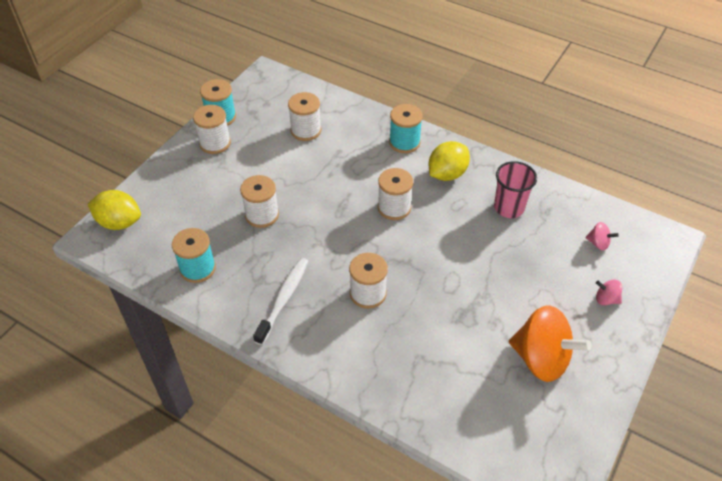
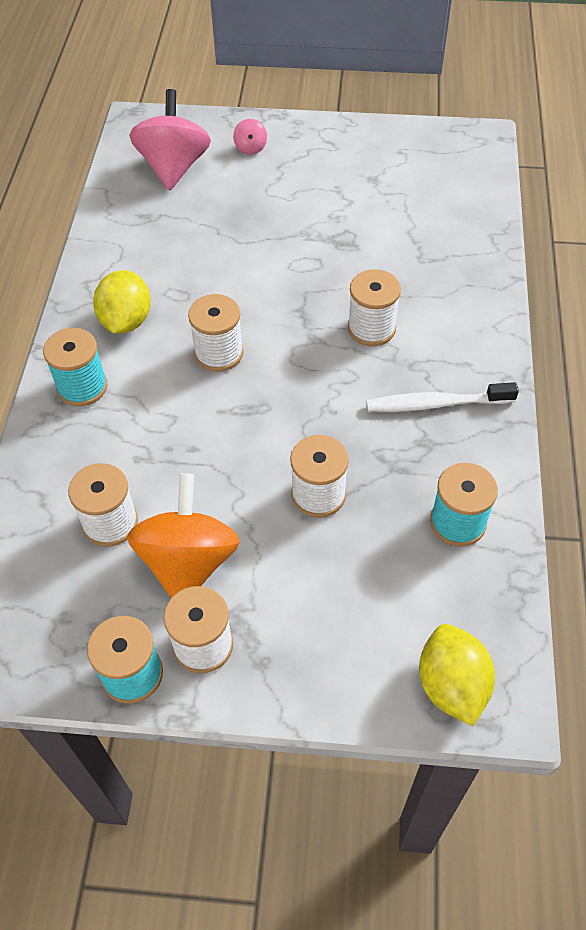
camera: 115 degrees left, 5 degrees up
yellow lemon [429,141,470,181] -> yellow lemon turned 75 degrees clockwise [93,270,151,334]
pink cup [494,161,537,218] -> none
orange spinning top [509,305,591,382] -> orange spinning top moved to [127,473,240,598]
pink spinning top [585,222,619,251] -> pink spinning top [129,89,211,191], size x2.31

